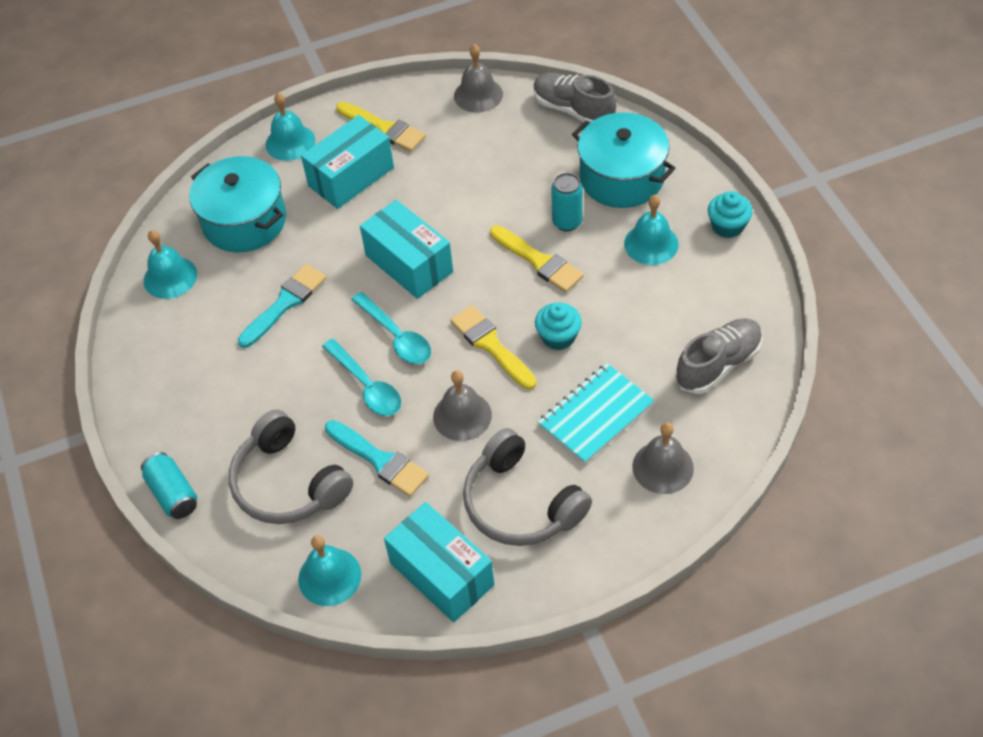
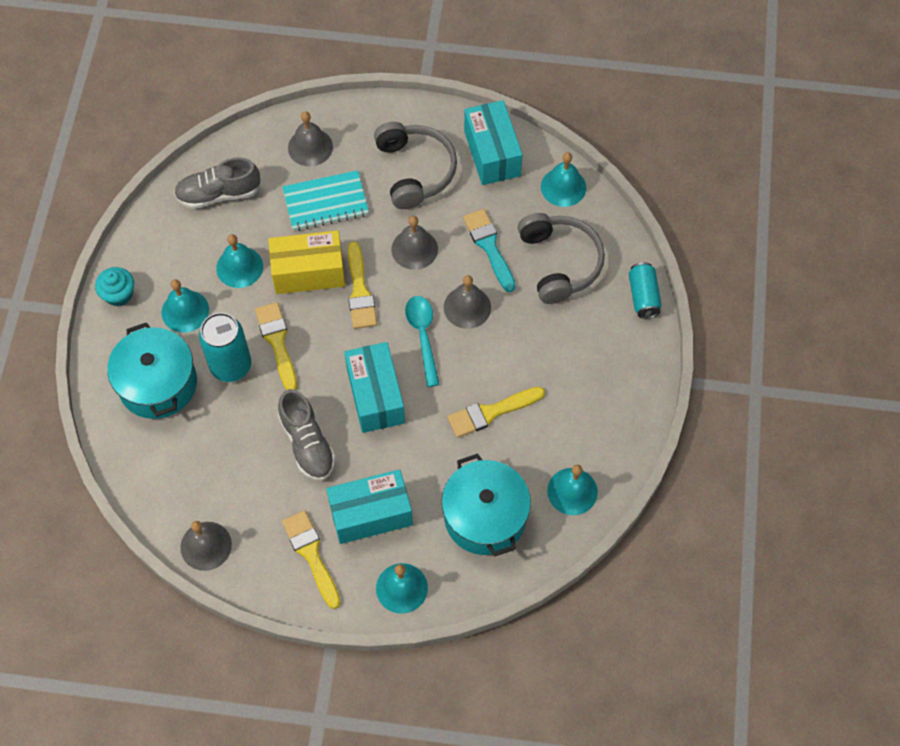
camera: 155 degrees left, 10 degrees up
turquoise brush [238,264,326,348] -> yellow brush [447,387,545,438]
turquoise spoon [322,339,401,416] -> grey bell [444,275,491,329]
grey shoe [533,73,616,122] -> grey shoe moved to [278,389,336,481]
turquoise cupcake [535,303,582,350] -> yellow box [268,230,345,294]
turquoise can [551,173,583,231] -> turquoise can [199,313,251,382], size x1.55
none -> turquoise bell [216,234,263,288]

